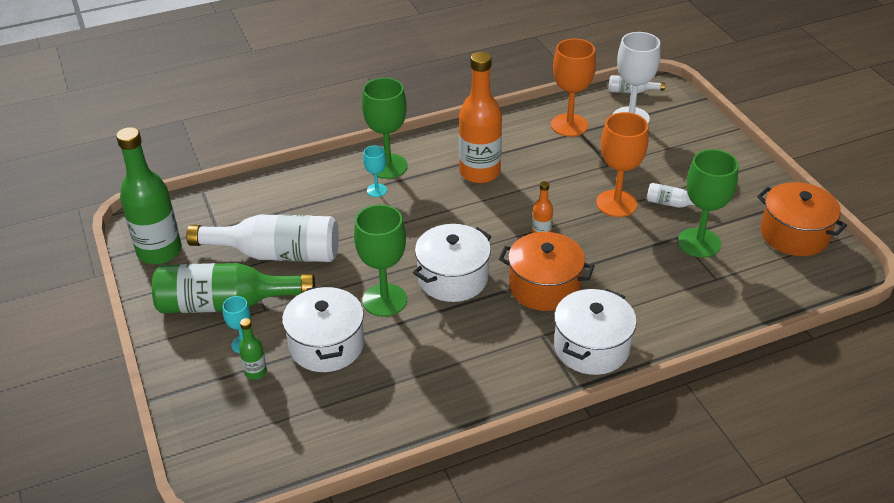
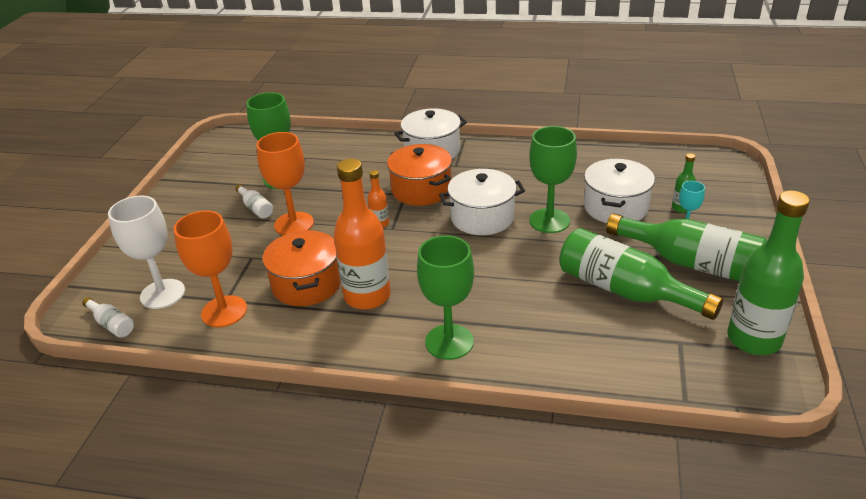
camera: 145 degrees left, 5 degrees down
white bottle [186,214,339,262] -> green bottle [559,228,723,320]
turquoise goblet [363,145,387,197] -> none
orange pot [757,182,847,256] -> orange pot moved to [263,230,341,306]

